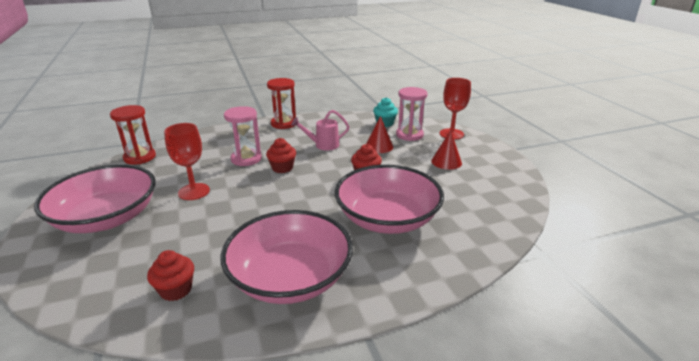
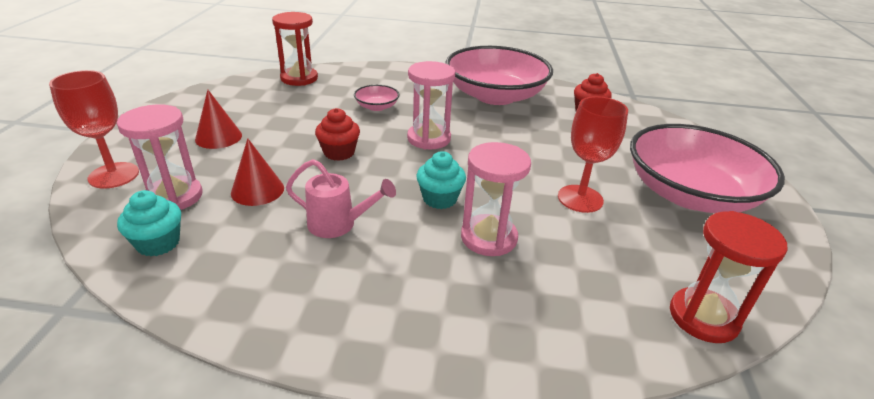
camera: 155 degrees left, 5 degrees up
red cupcake [266,138,296,173] -> turquoise cupcake [416,151,466,209]
red hourglass [267,78,296,129] -> red hourglass moved to [272,12,318,86]
pink bowl [335,165,444,234] -> pink bowl [354,85,400,111], size x0.41
none -> pink hourglass [407,61,455,149]

